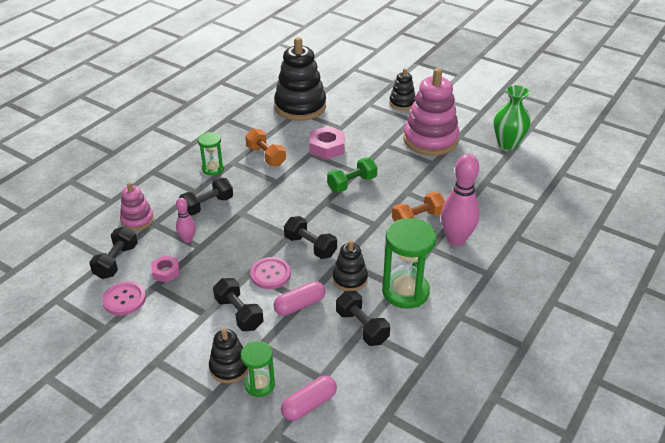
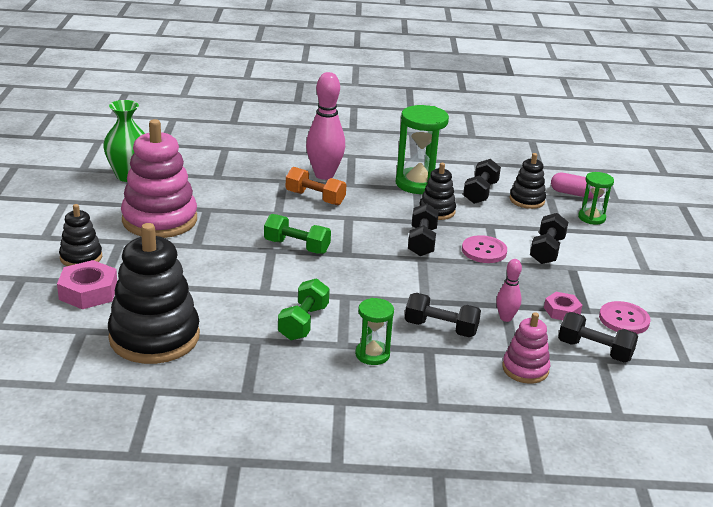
camera: 125 degrees left, 10 degrees down
black dumbbell [89,226,138,279] -> black dumbbell turned 45 degrees clockwise [558,312,638,362]
black stacking toy [209,328,249,383] -> black stacking toy moved to [509,153,546,209]
orange dumbbell [245,128,286,166] -> green dumbbell [278,278,330,340]
pink capsule [274,281,325,316] -> none
pink nut [309,126,345,160] -> pink nut moved to [57,260,117,309]

